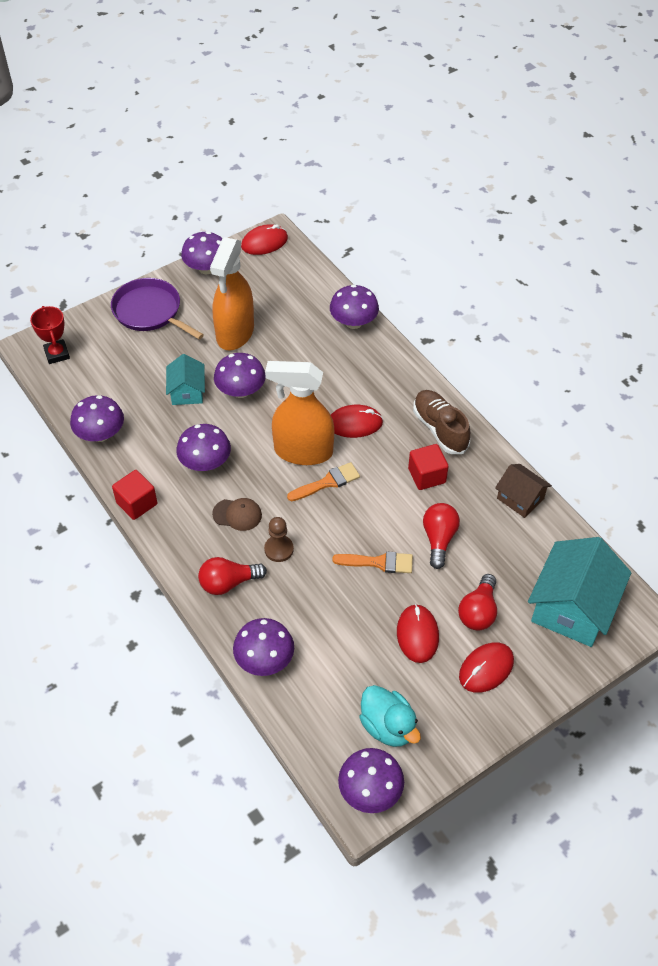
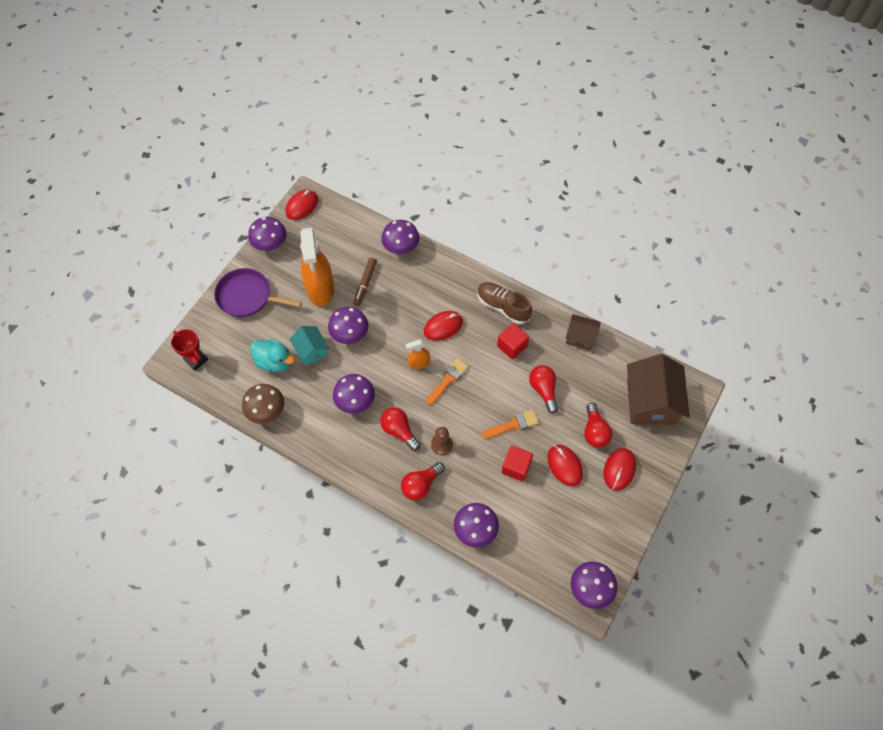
camera: 25 degrees left, 10 degrees up
purple mushroom [70,395,124,442] -> brown mushroom [242,384,284,424]
red cube [112,470,157,520] -> red cube moved to [502,446,533,481]
brown cap [212,498,262,531] -> red light bulb [380,408,420,451]
orange spray bottle [265,361,334,465] -> orange spray bottle [406,339,430,370], size x0.48
turquoise duck [359,685,421,747] -> turquoise duck moved to [250,339,295,372]
turquoise house [528,537,631,647] -> brown house [627,354,690,425]
none -> brown marker [353,257,377,306]

